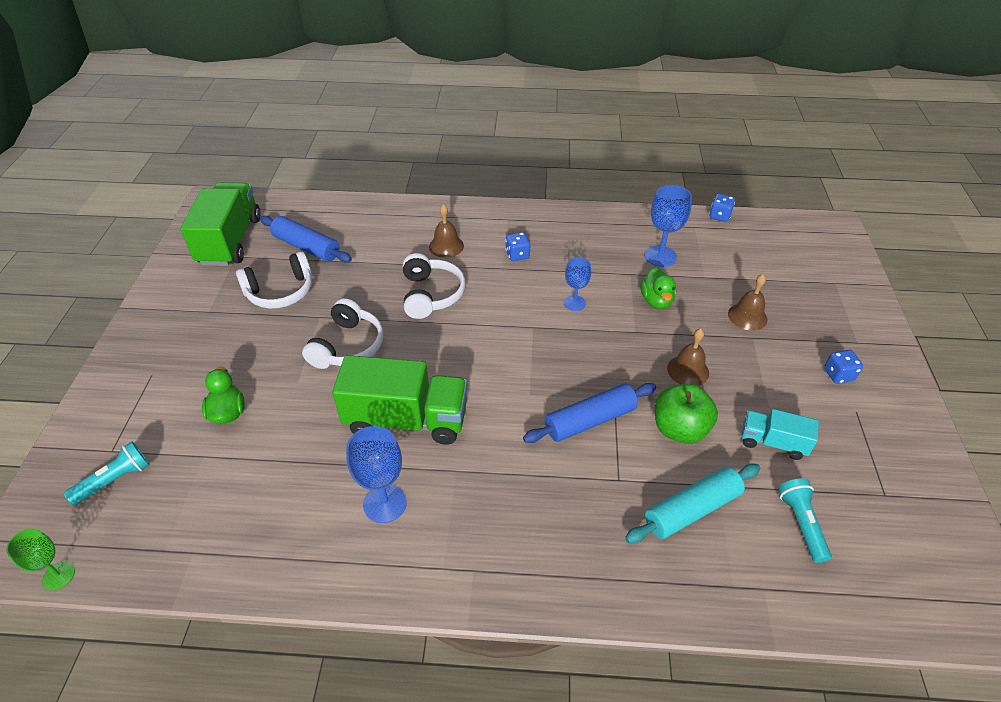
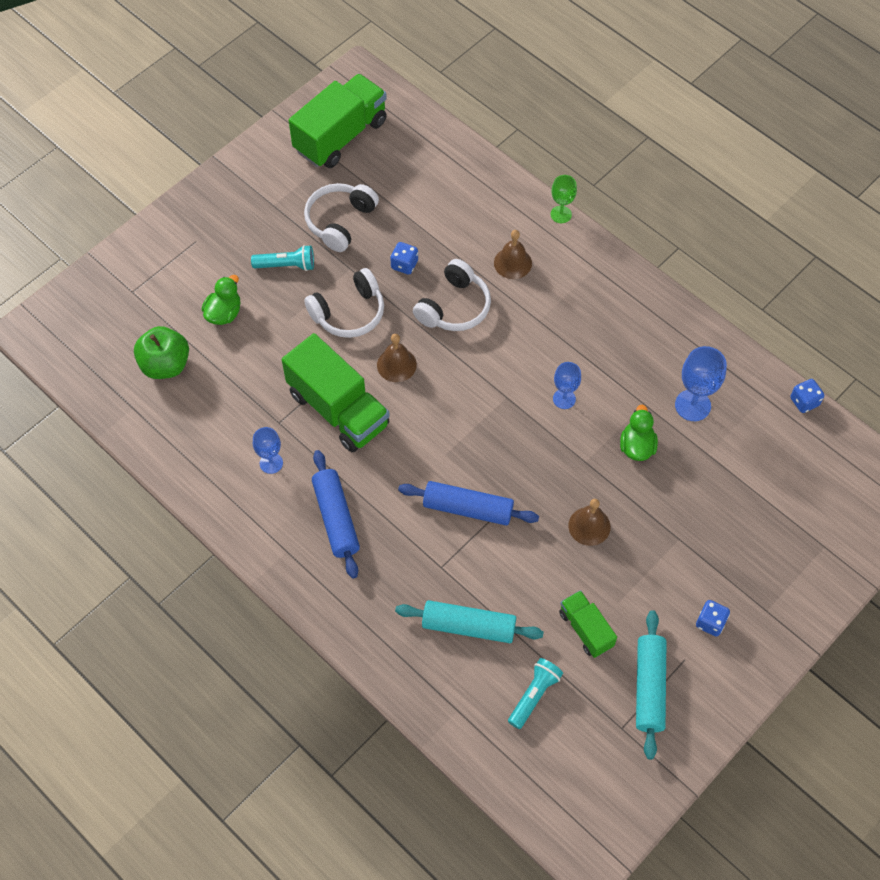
camera: 40 degrees right, 15 degrees up
green goblet [6,529,75,590] -> green goblet moved to [550,175,577,223]
turquoise flashlight [64,441,150,505] -> turquoise flashlight moved to [251,245,314,271]
white headphones [236,251,312,309] -> white headphones turned 105 degrees clockwise [304,183,379,252]
blue rolling pin [260,216,352,262] -> blue rolling pin moved to [312,450,360,579]
blue goblet [346,426,407,523] -> blue goblet [253,427,283,474], size x0.64
blue dice [505,232,530,261] -> blue dice moved to [390,242,418,275]
green duck [641,267,676,309] -> green duck turned 150 degrees clockwise [620,404,658,461]
green apple [655,384,718,444] -> green apple moved to [134,326,189,379]
brown bell [728,274,767,330] -> brown bell moved to [377,334,417,382]
turquoise truck [742,409,819,460] -> green truck [559,590,617,658]
none -> turquoise rolling pin [636,610,667,760]

